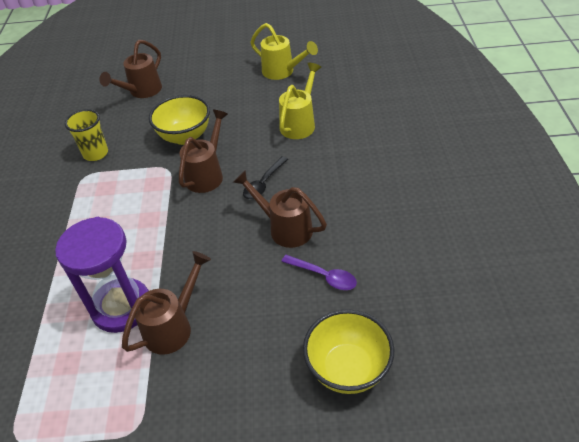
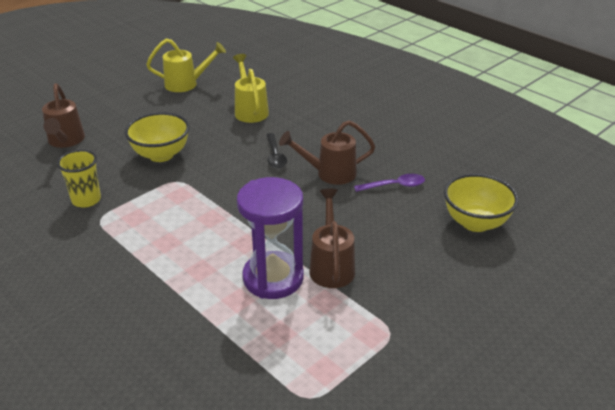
camera: 45 degrees left, 10 degrees down
brown watering can [179,110,228,193] -> none

